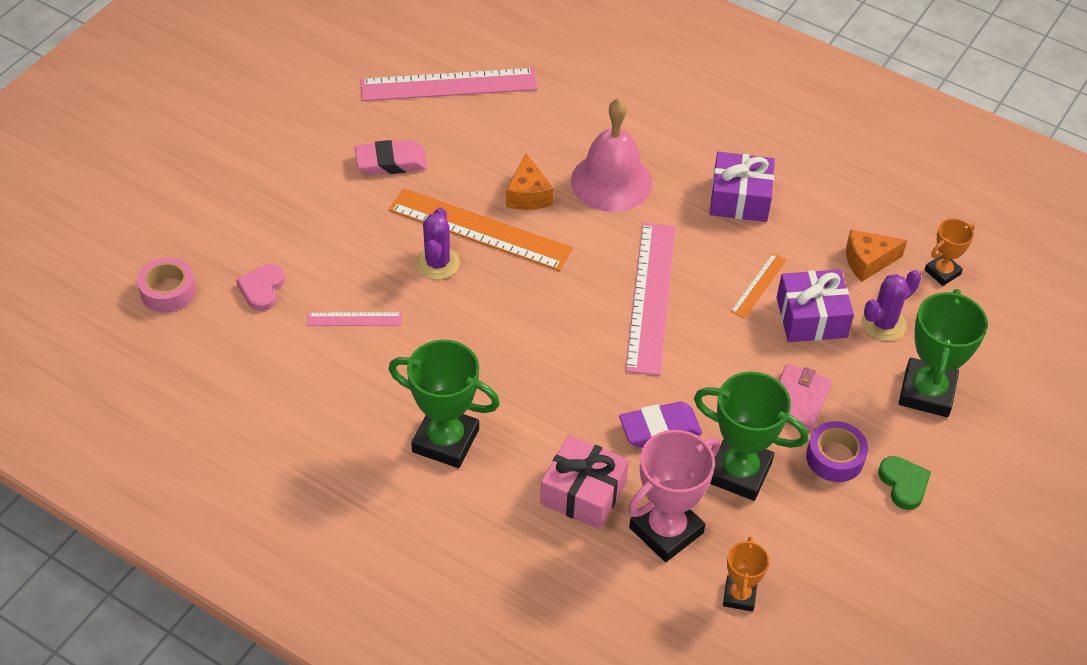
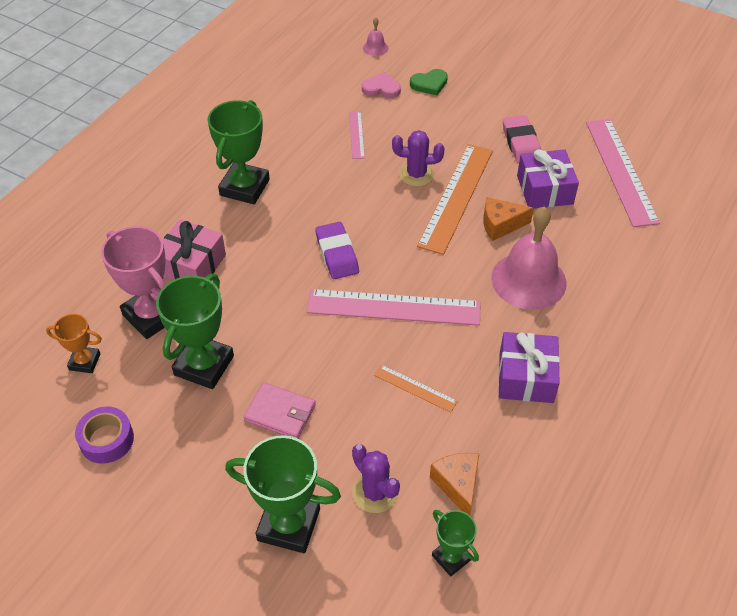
camera: 90 degrees right, 0 degrees up
pink tape [137,257,196,313] -> pink bell [363,17,388,56]
purple eraser [619,401,702,448] -> purple eraser moved to [315,222,359,279]
purple gift [777,270,854,342] -> purple gift moved to [517,149,579,209]
purple tape [806,421,868,482] -> purple tape moved to [75,406,134,464]
green heart [878,456,931,510] -> green heart moved to [410,69,448,95]
orange trophy [924,218,975,286] -> green trophy [432,510,479,577]

